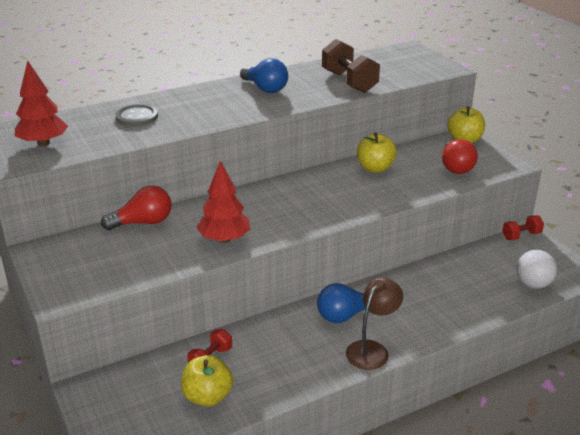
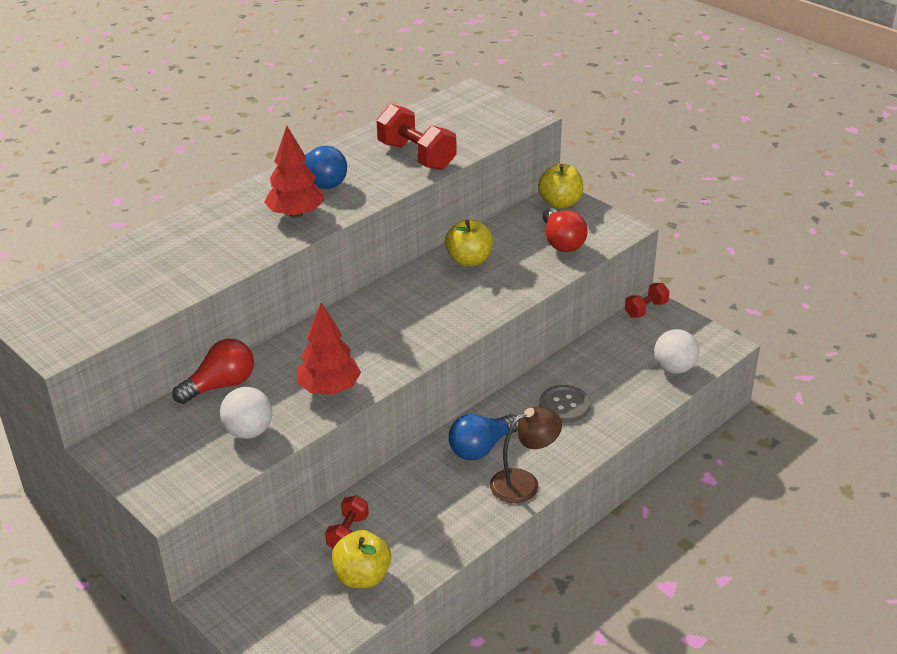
camera: 15 degrees left, 5 degrees up
red tree [15,61,68,146] -> red tree moved to [264,126,325,218]
grey button [115,104,158,127] -> grey button moved to [540,385,590,423]
brown dumbbell [322,39,380,93] -> red dumbbell [376,104,457,170]
brown lamp [346,277,403,370] -> brown lamp turned 45 degrees clockwise [490,406,562,503]
none -> white ball [220,387,272,439]

